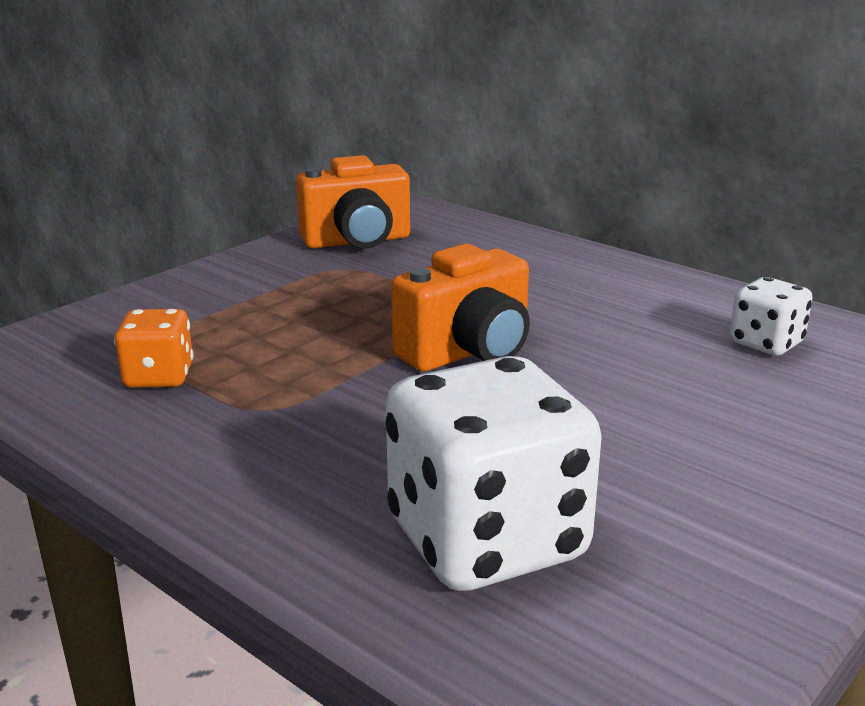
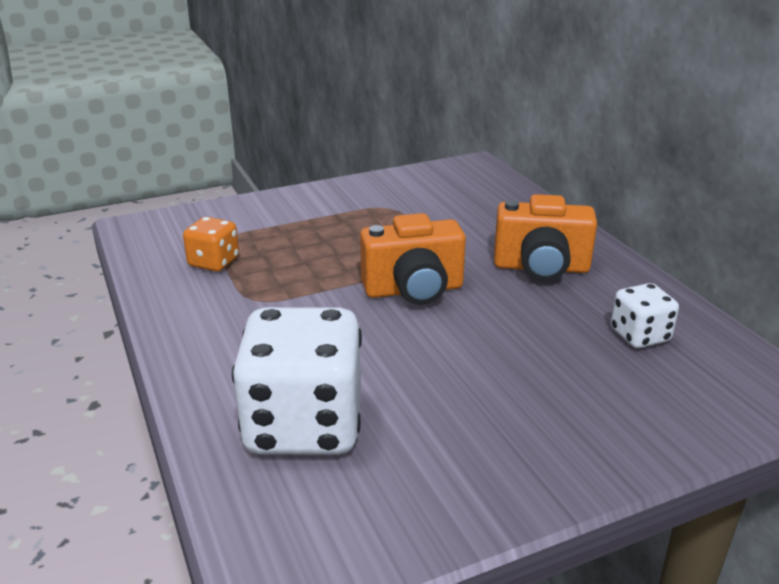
camera: 25 degrees right, 5 degrees up
orange camera [296,155,410,249] -> orange camera moved to [494,194,597,281]

